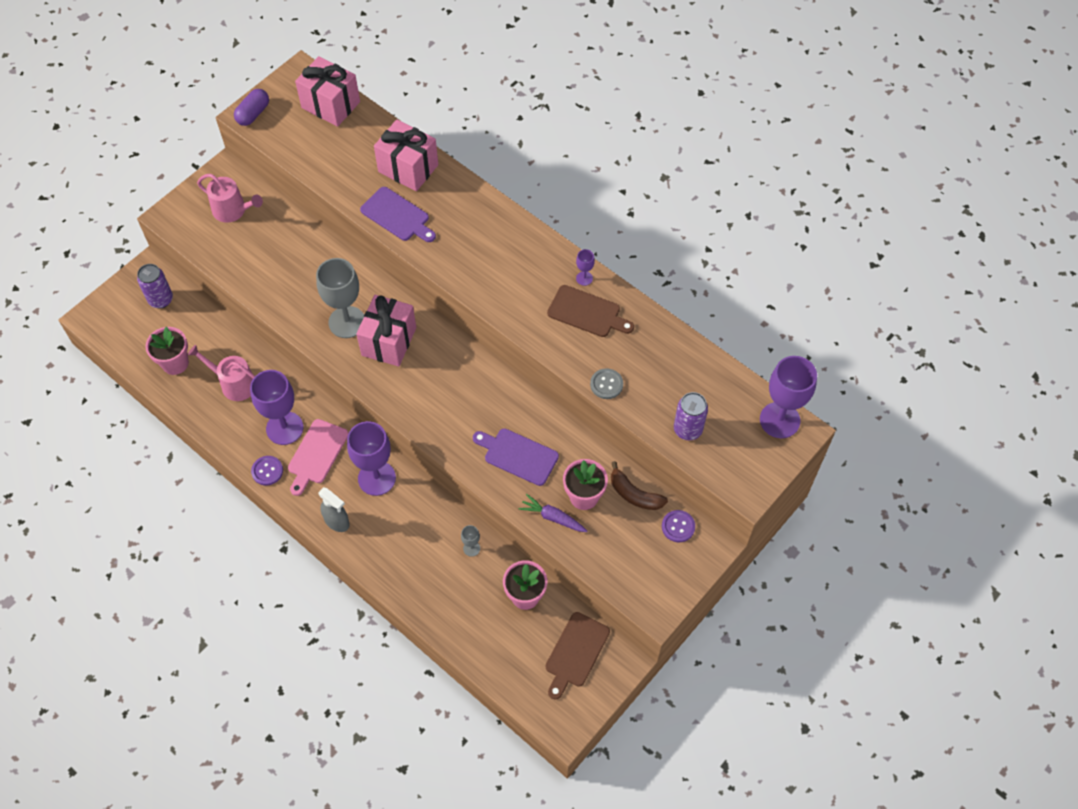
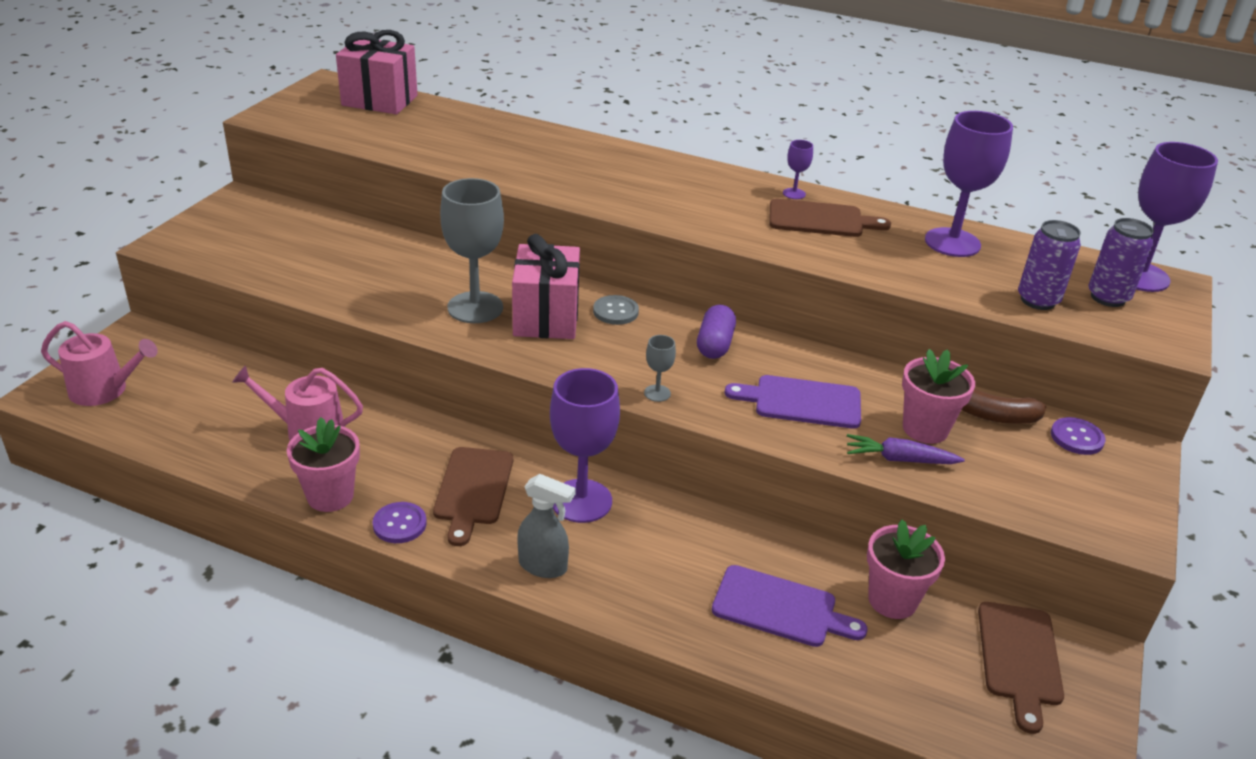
camera: 20 degrees left, 25 degrees down
purple can [137,264,173,308] -> purple can moved to [1088,218,1154,307]
pink flower pot [145,327,189,375] -> pink flower pot moved to [287,417,360,512]
pink watering can [197,174,263,223] -> pink watering can moved to [41,321,158,406]
purple capsule [234,89,269,126] -> purple capsule moved to [697,305,736,359]
purple goblet [250,370,303,445] -> purple goblet moved to [925,111,1013,257]
pink cutting board [288,419,348,496] -> brown cutting board [433,447,513,546]
purple cutting board [360,187,436,242] -> purple cutting board moved to [712,565,867,647]
pink gift [374,119,438,191] -> none
grey goblet [461,525,480,557] -> grey goblet moved to [644,335,676,402]
grey button [590,368,623,399] -> grey button moved to [593,295,639,325]

